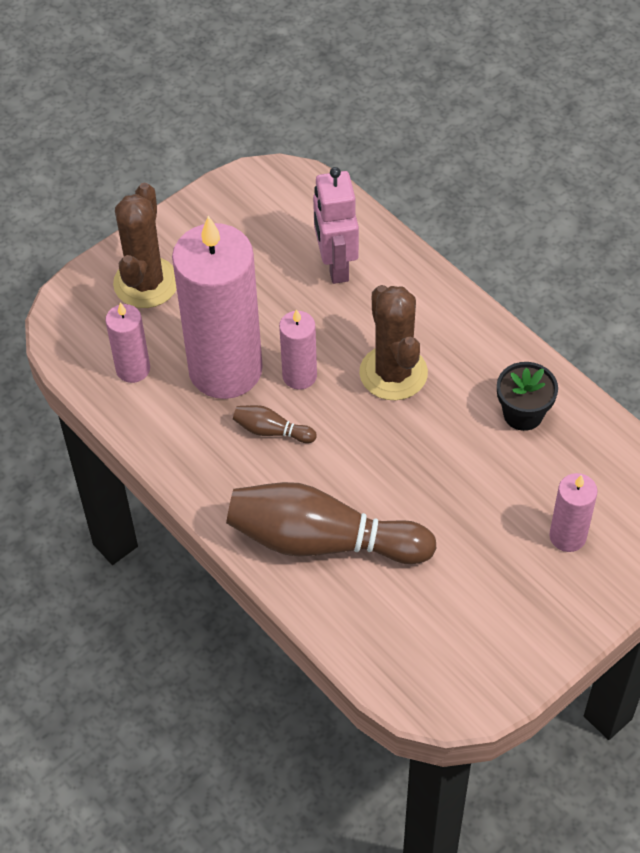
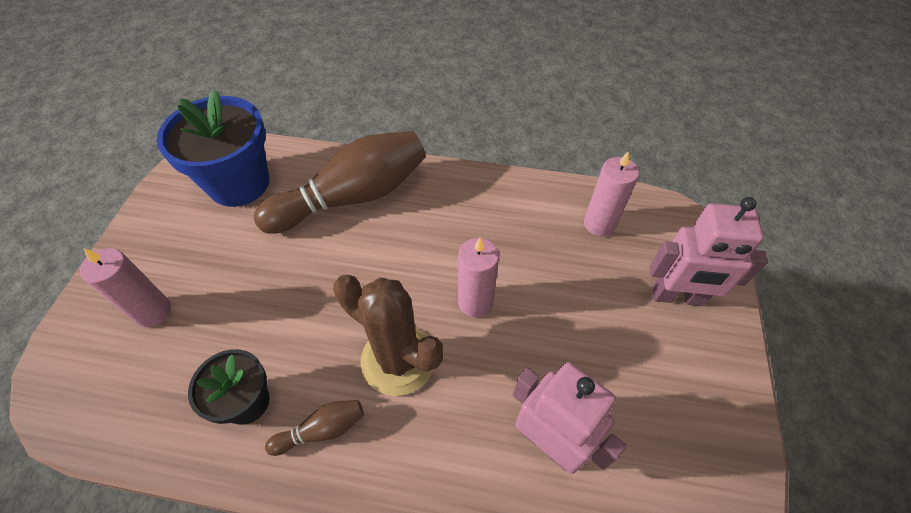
camera: 140 degrees right, 0 degrees up
brown cactus [113,183,177,308] -> pink robot [649,197,767,306]
pink candle [172,216,263,399] -> none
brown bowling pin [233,405,317,443] -> brown bowling pin moved to [265,400,364,456]
none -> blue flower pot [157,89,269,207]

